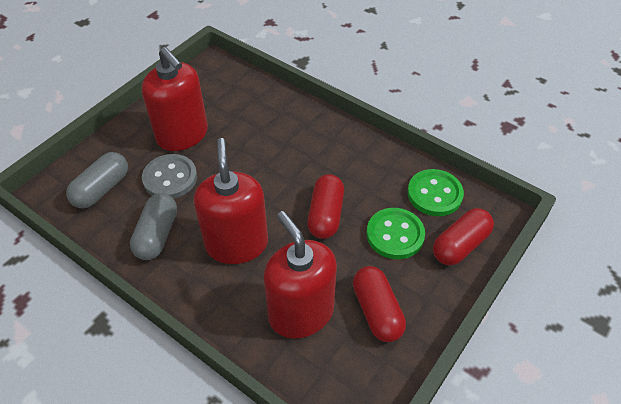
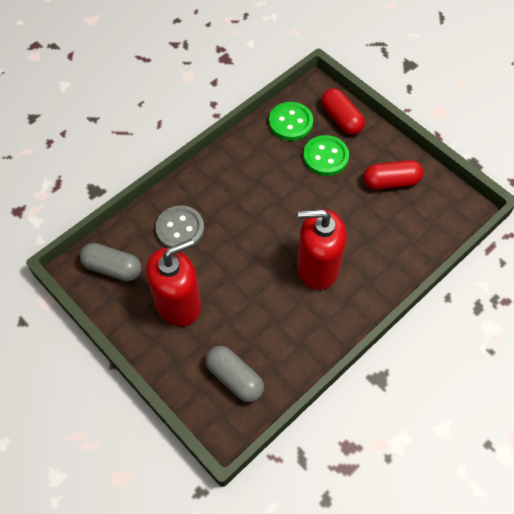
camera: 80 degrees left, 10 degrees up
grey capsule [130,193,177,260] -> grey capsule moved to [80,243,141,281]
grey button [142,154,197,199] -> grey button moved to [155,206,204,249]
red soap dispenser [264,211,337,339] -> none
red capsule [307,174,344,239] -> none

